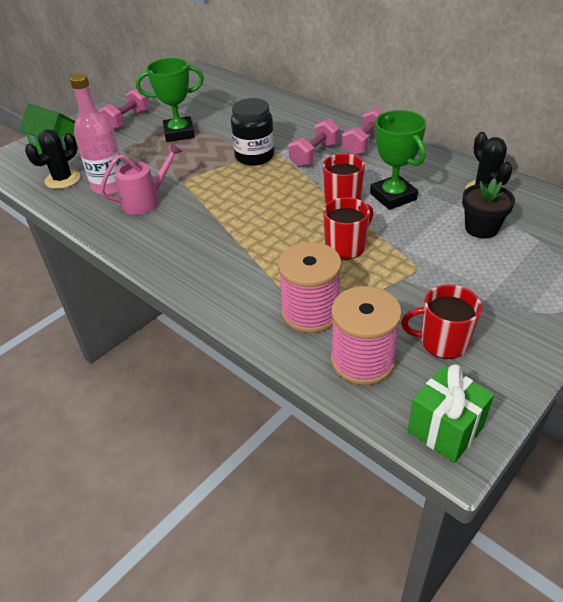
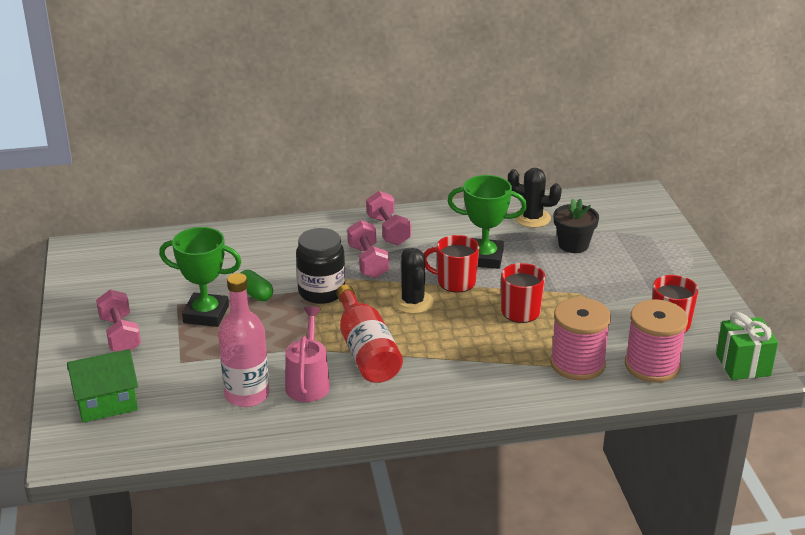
camera: 55 degrees left, 10 degrees down
black cactus [25,129,80,189] -> black cactus moved to [392,248,434,314]
green trophy [136,58,204,142] -> green trophy turned 75 degrees clockwise [159,227,241,327]
none -> green capsule [241,270,273,301]
none -> red bottle [336,284,403,383]

